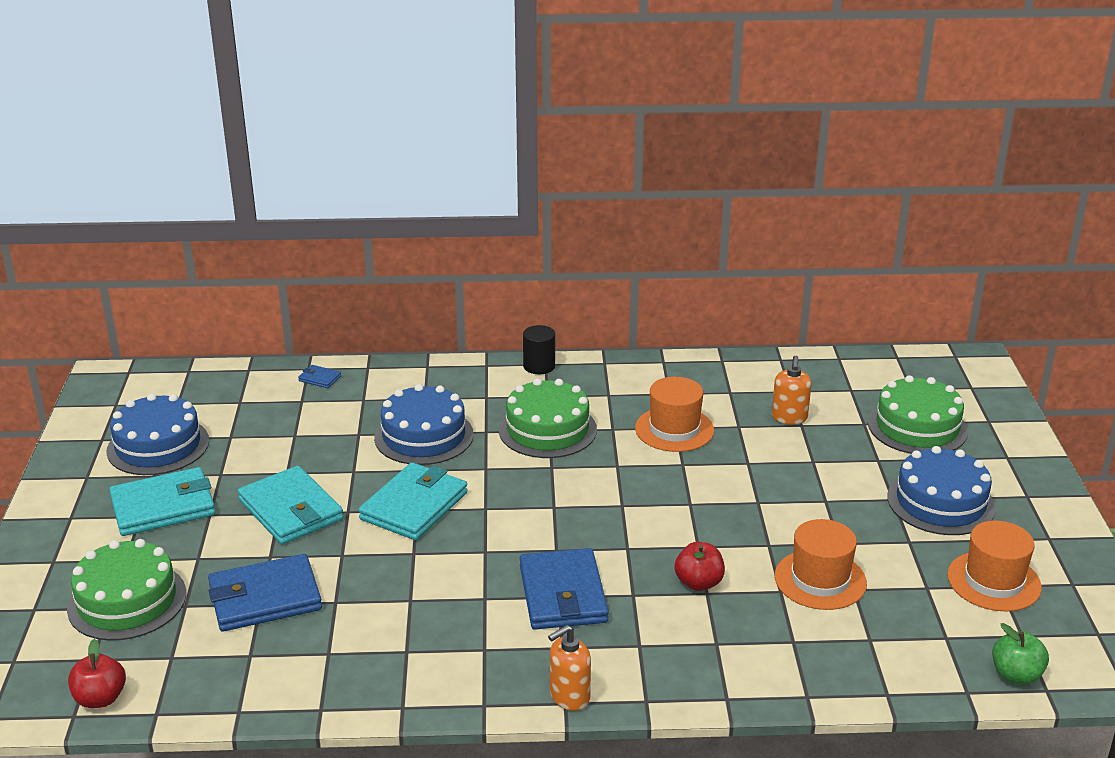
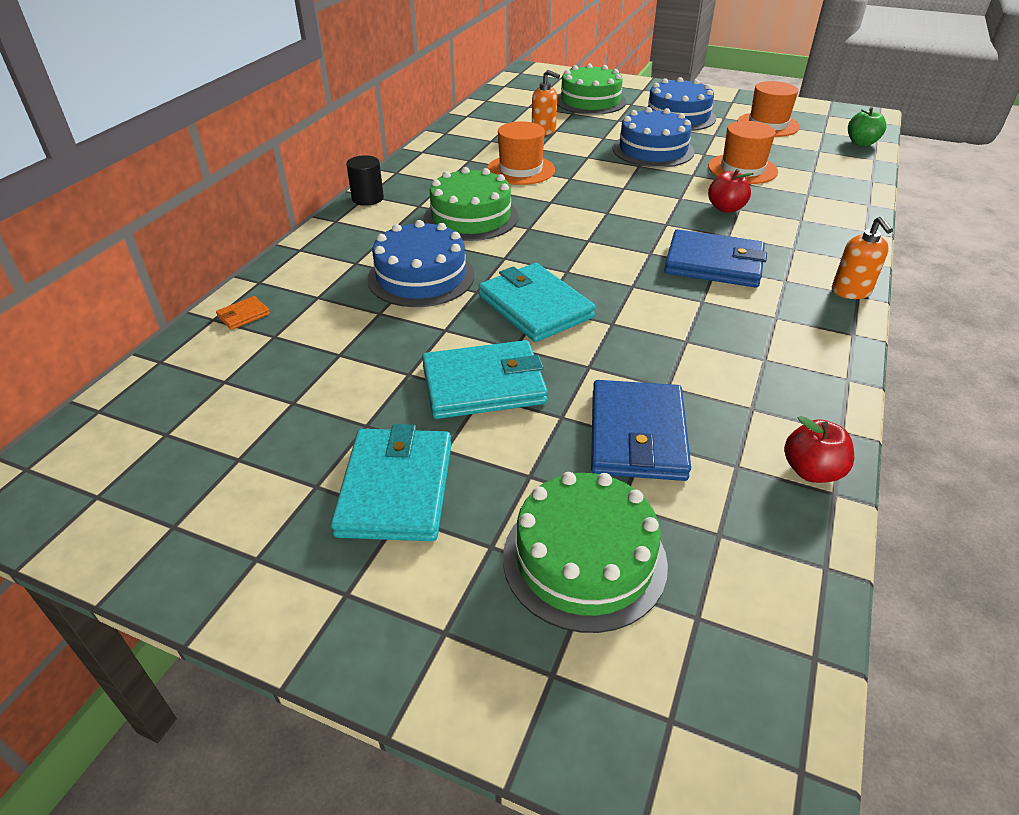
camera: 65 degrees left, 10 degrees up
red apple [68,639,126,708] -> red apple moved to [784,416,854,483]
blue cake [107,394,209,475] -> blue cake moved to [613,107,694,167]
blue wallet [298,365,341,388] -> orange wallet [216,296,270,330]

